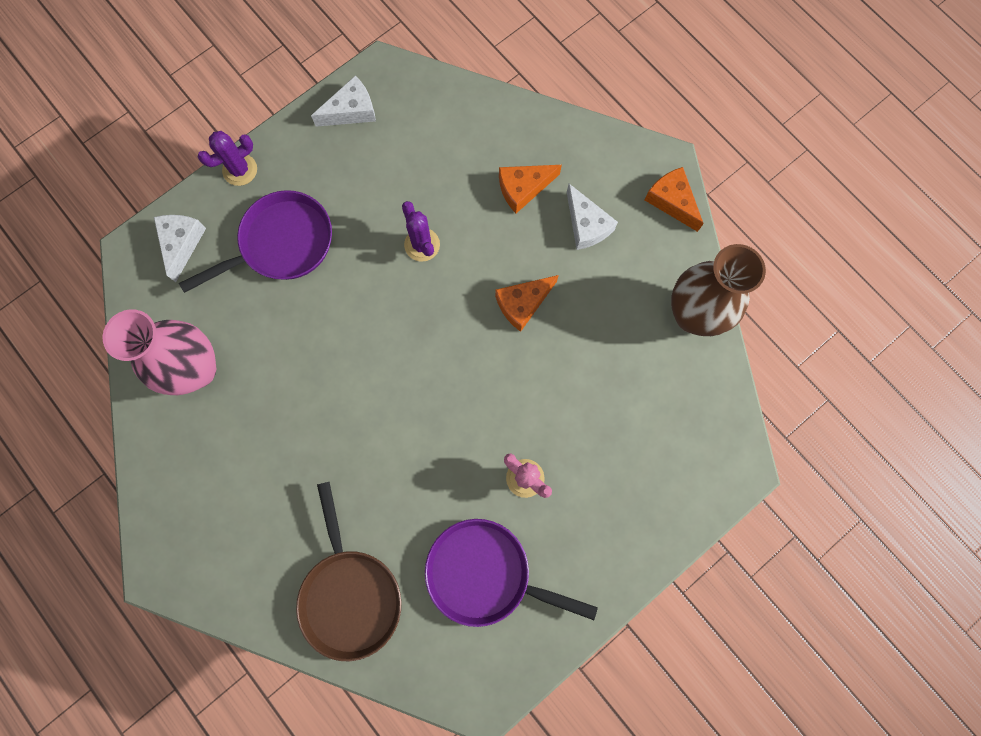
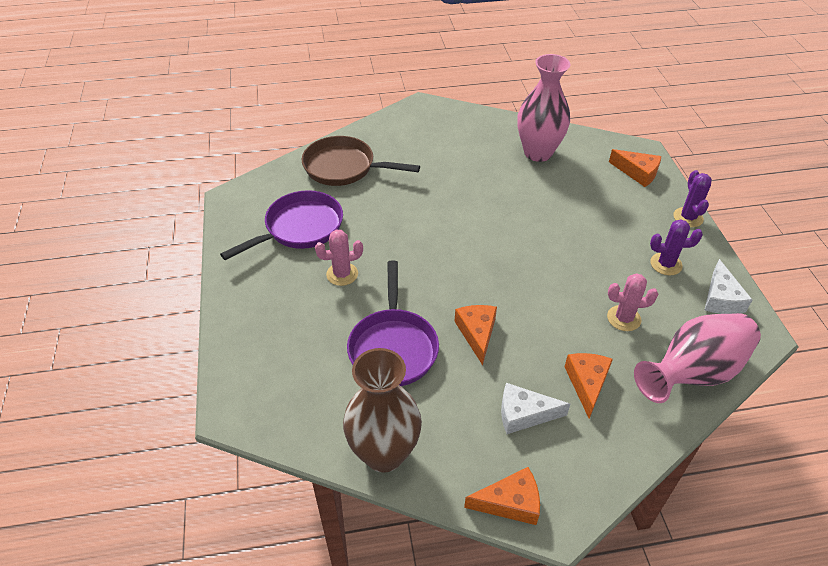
camera: 120 degrees right, 30 degrees down
white cheese [154,215,206,282] -> orange cheese [609,149,661,187]
purple pan [179,190,332,293] -> purple pan moved to [347,260,439,386]
purple cactus [402,201,440,262] -> purple cactus moved to [650,219,703,276]
none -> pink cactus [607,273,658,331]
none -> pink vase [634,313,761,403]

